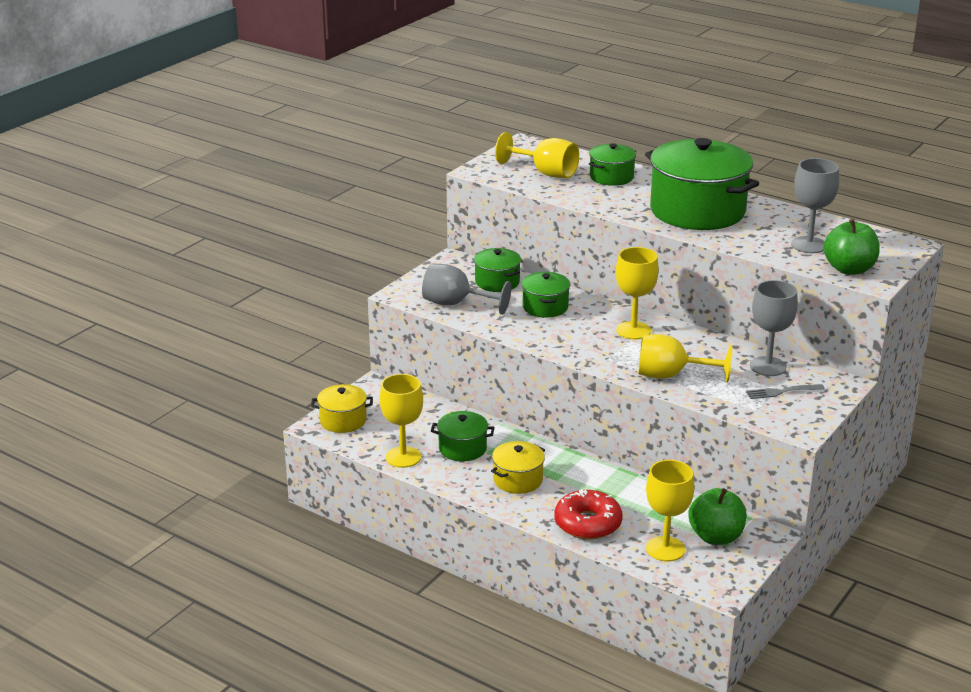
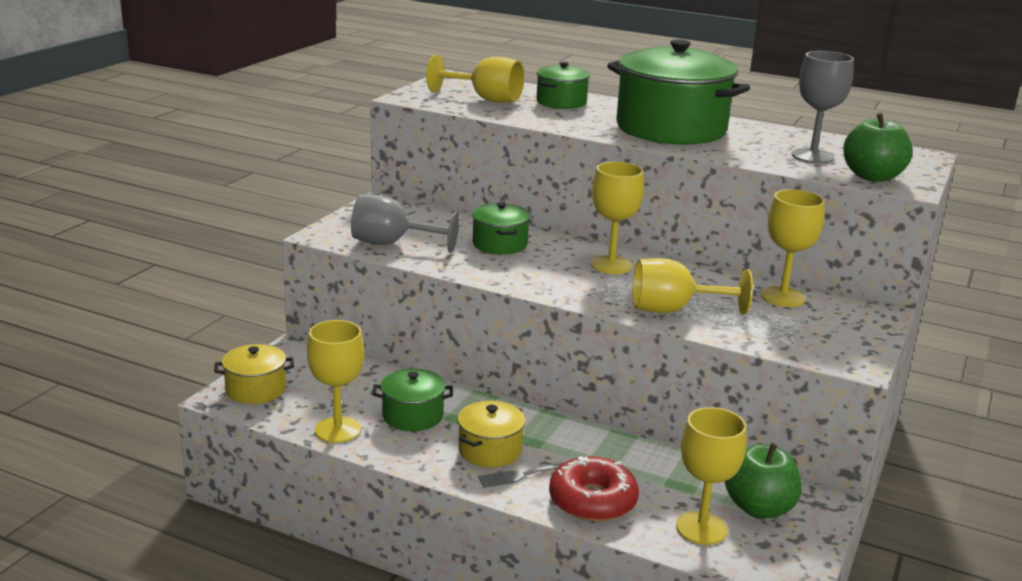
camera: 10 degrees left, 5 degrees down
green pot [474,248,521,292] -> none
grey fork [746,384,825,399] -> grey fork moved to [478,463,563,488]
grey goblet [750,280,798,376] -> yellow goblet [761,189,825,307]

